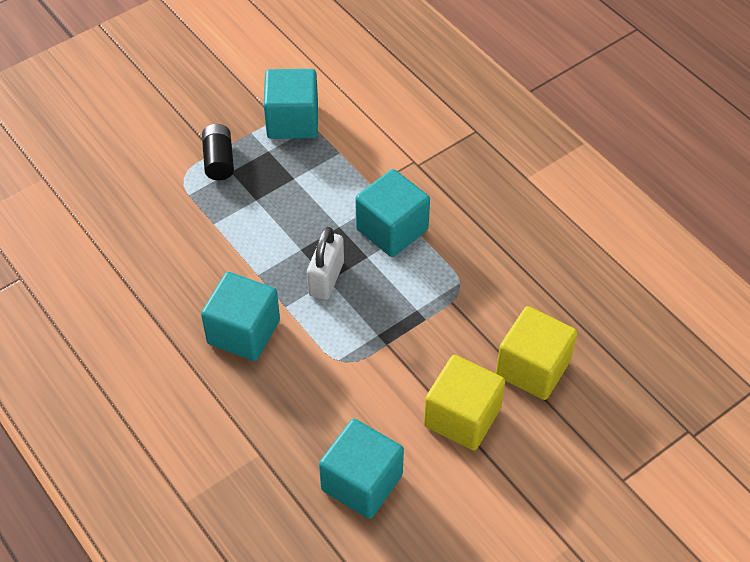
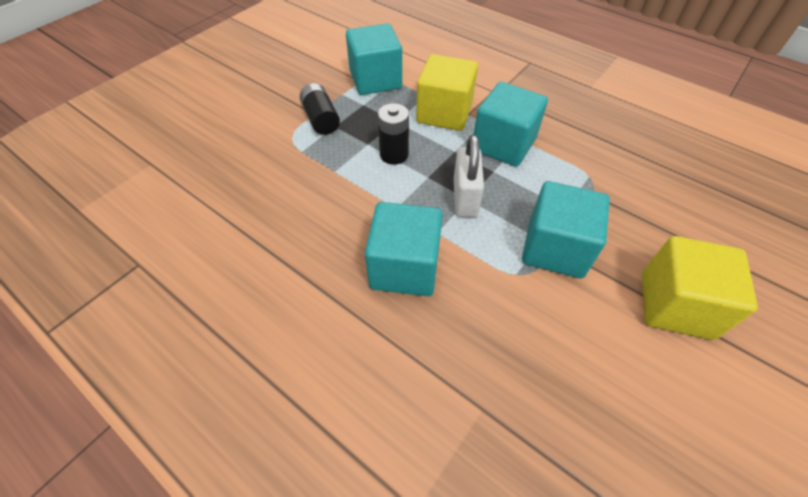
camera: 15 degrees left, 0 degrees up
turquoise cube [319,419,404,519] -> turquoise cube moved to [522,181,610,278]
yellow cube [496,306,577,400] -> yellow cube moved to [416,54,478,131]
none -> black battery [377,103,409,165]

